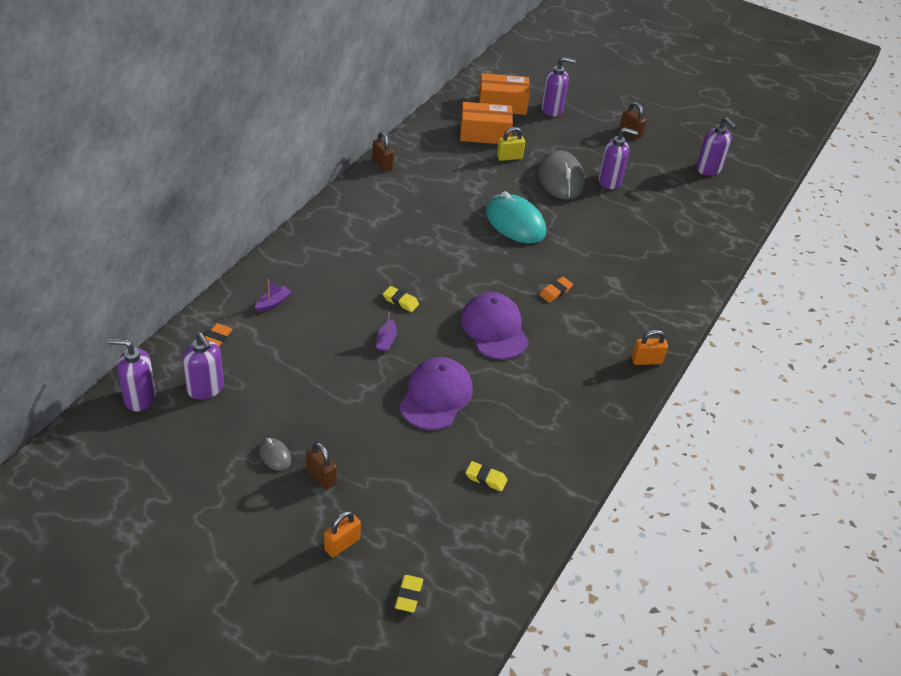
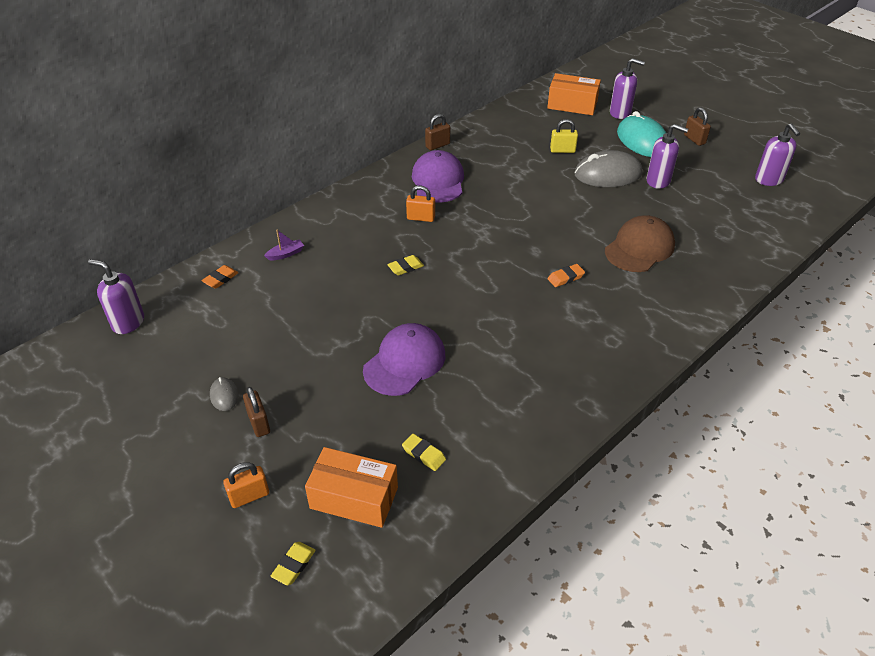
camera: 20 degrees right, 0 degrees up
purple soap dispenser [182,333,224,400] -> none
brown padlock [372,132,394,172] -> brown padlock turned 75 degrees clockwise [425,114,450,150]
purple boat [376,313,397,353] -> none
yellow eraser [383,286,419,312] -> yellow eraser turned 75 degrees counterclockwise [387,255,424,275]
orange box [460,102,513,144] -> orange box moved to [305,447,398,528]
purple cap [461,292,529,359] -> purple cap moved to [412,150,464,203]
turquoise mouse [486,191,546,243] -> turquoise mouse moved to [617,111,666,157]
grey mouse [538,150,585,200] -> grey mouse turned 75 degrees clockwise [574,150,643,187]
orange padlock [632,330,668,365] -> orange padlock moved to [406,185,435,222]
none -> brown cap [605,215,675,272]

